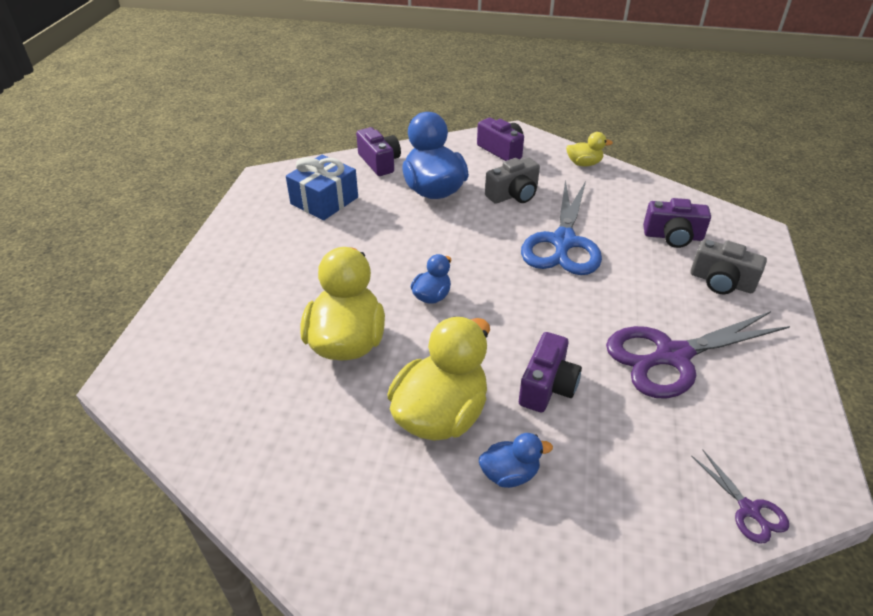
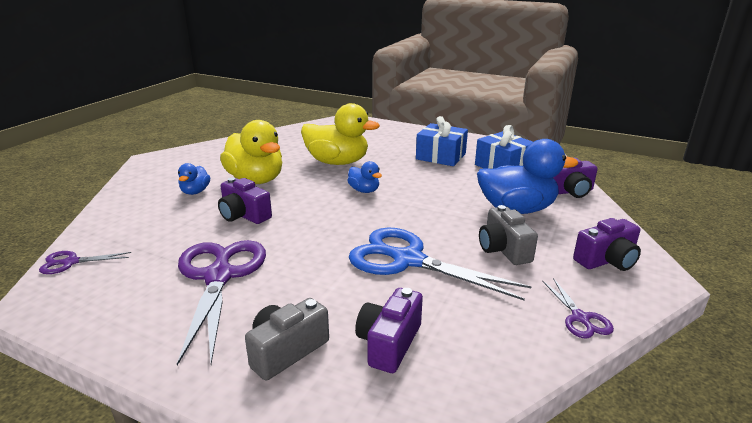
camera: 105 degrees right, 15 degrees down
yellow duck [566,132,613,167] -> purple scissors [542,278,614,339]
none -> blue gift [416,116,468,166]

